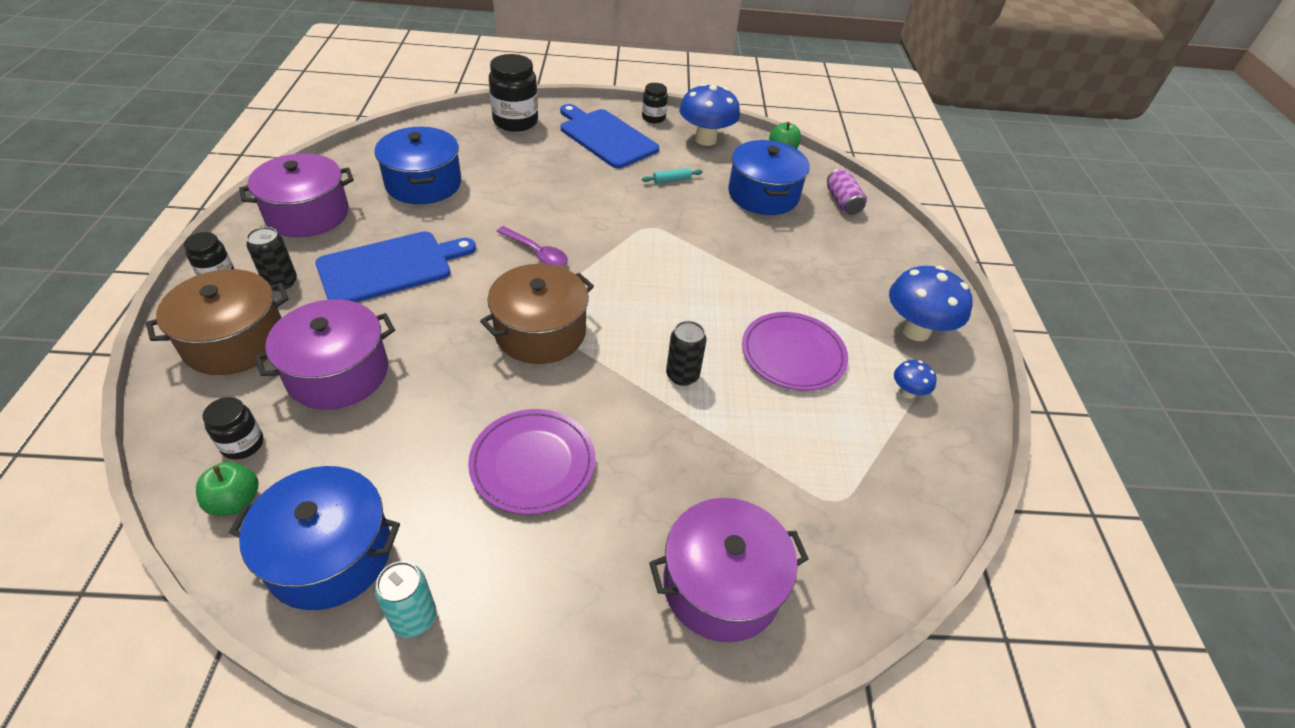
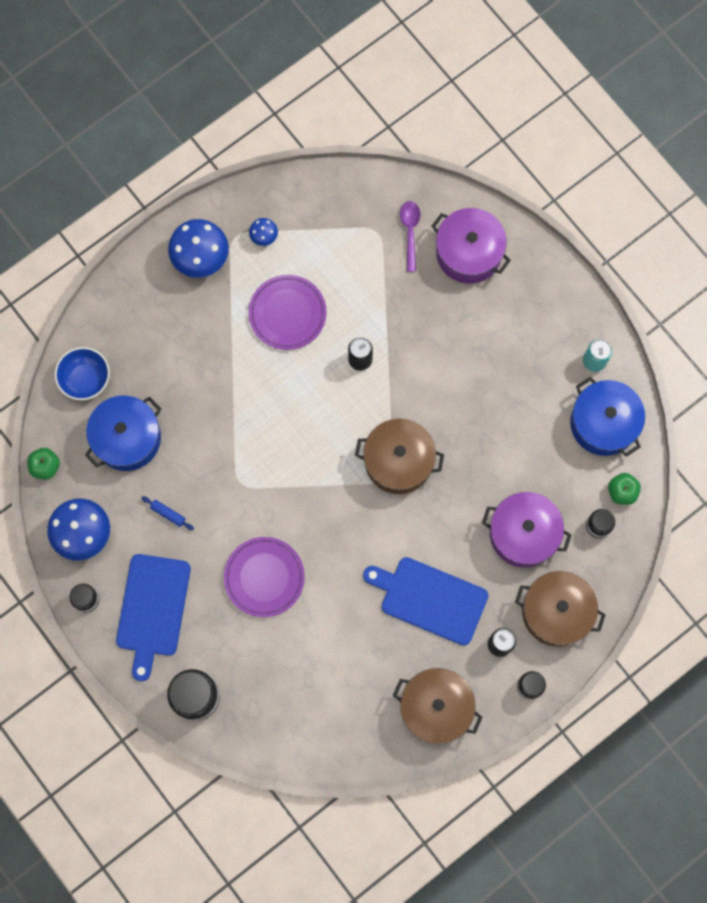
camera: 125 degrees left, 30 degrees up
purple pot [239,153,354,237] -> brown pot [393,668,483,744]
blue pot [374,127,461,204] -> none
purple plate [468,409,595,515] -> purple plate moved to [224,537,305,617]
purple spoon [496,226,568,267] -> purple spoon moved to [400,201,420,272]
turquoise rolling pin [642,168,702,183] -> blue rolling pin [142,496,194,530]
purple can [827,169,867,215] -> blue bowl [55,347,110,400]

